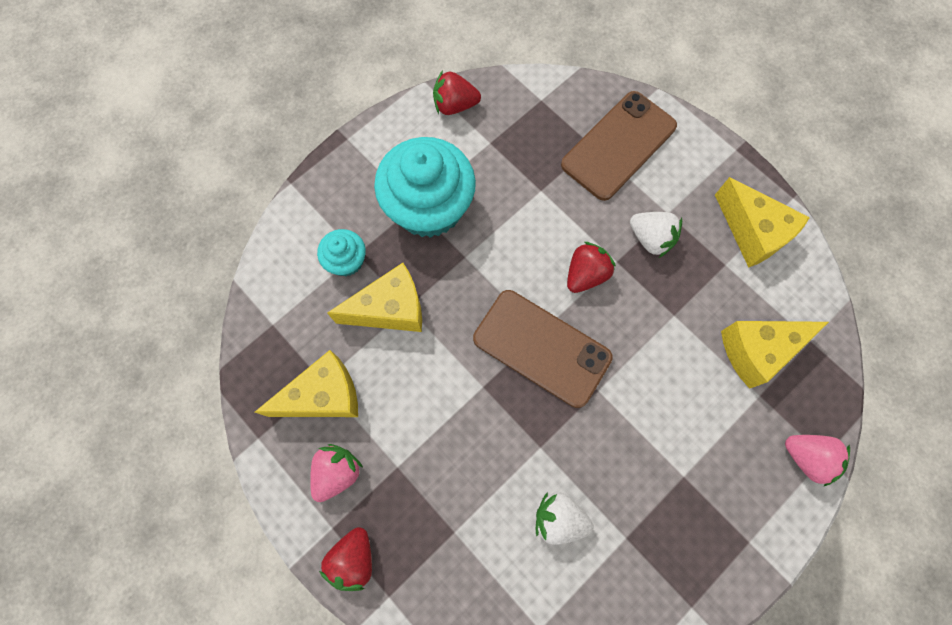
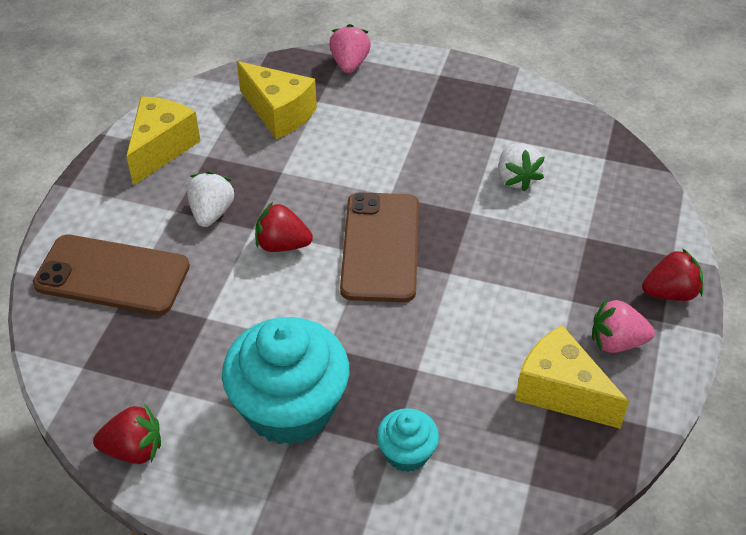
camera: 120 degrees left, 25 degrees down
yellow cheese [327,263,422,332] -> none
red strawberry [433,70,481,115] -> red strawberry turned 60 degrees counterclockwise [93,405,161,464]

